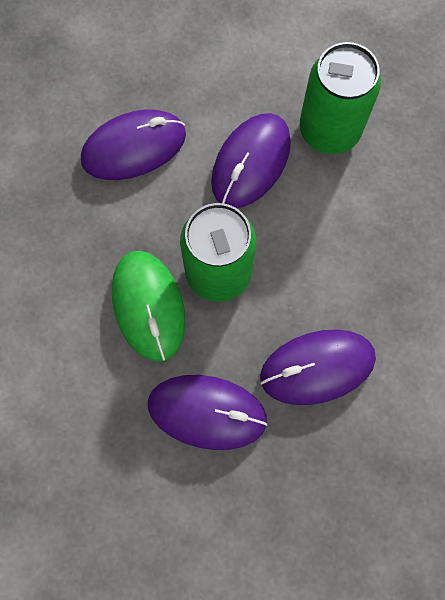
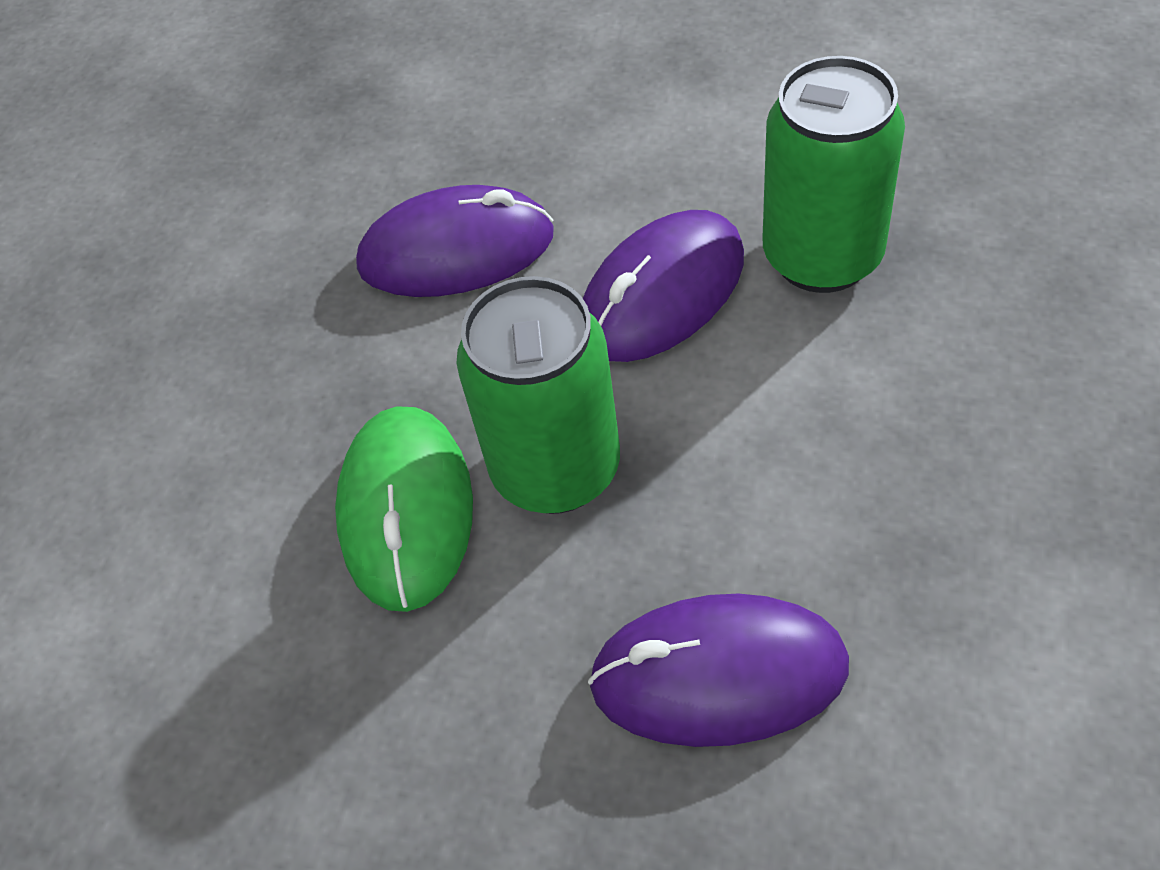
camera: 20 degrees right, 20 degrees down
purple mouse [148,375,268,450] -> none

